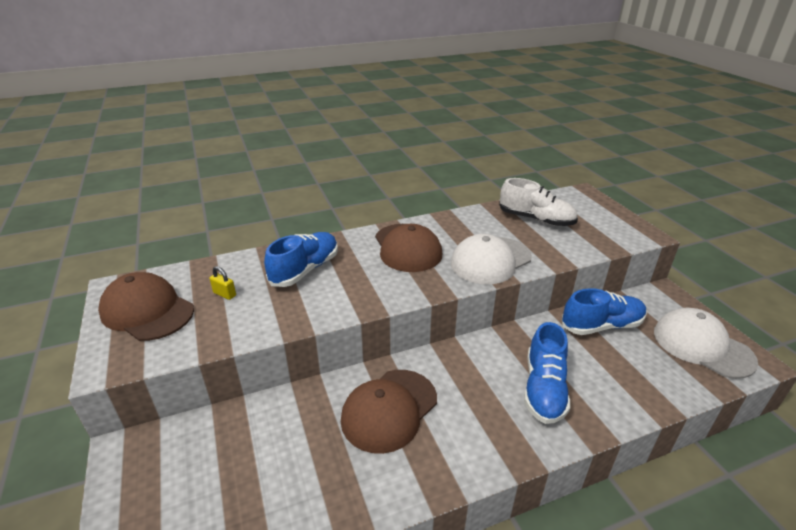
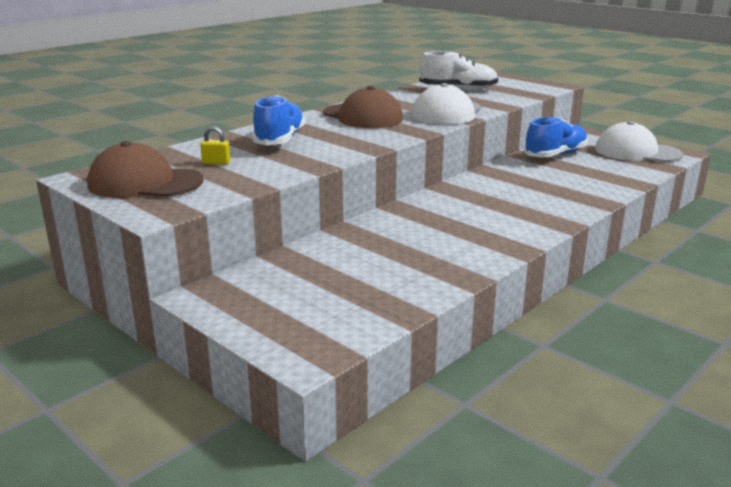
camera: 25 degrees left, 10 degrees down
brown cap [341,370,437,454] -> none
blue shoe [524,322,570,424] -> none

